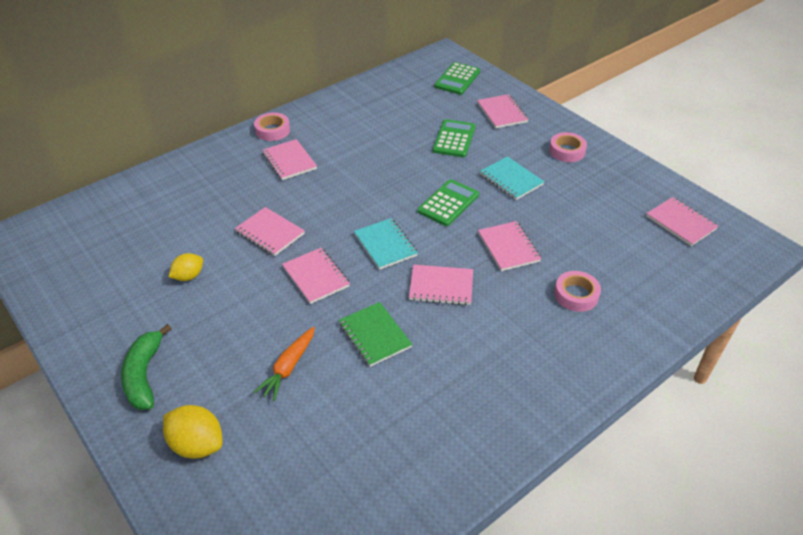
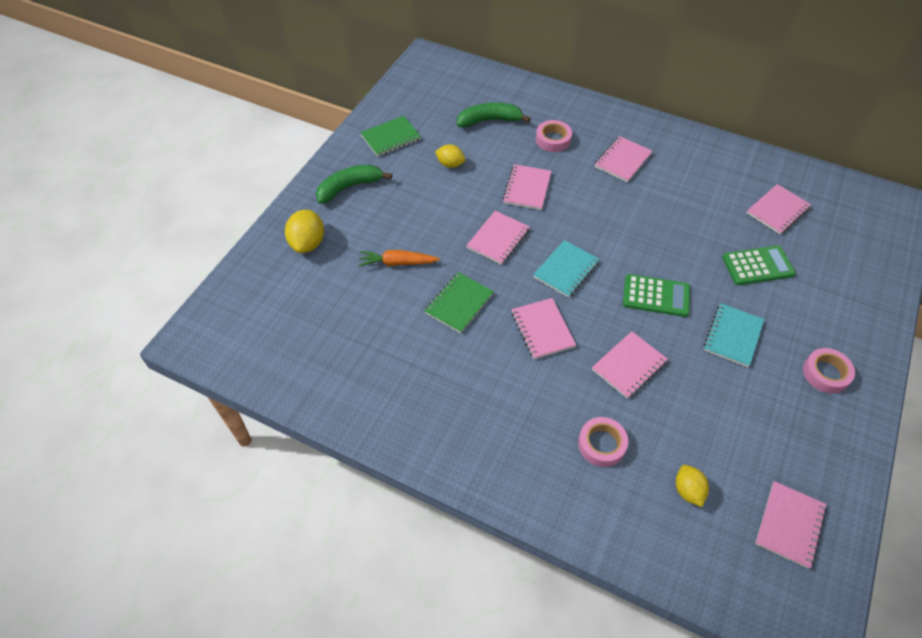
camera: 65 degrees right, 10 degrees up
pink tape [254,112,290,141] -> pink tape moved to [536,120,572,152]
green calculator [434,62,480,95] -> none
pink notebook [477,94,528,128] -> pink notebook moved to [747,184,811,234]
none -> green notebook [360,116,421,157]
none -> green banana [457,103,531,128]
none -> yellow lemon [676,465,709,507]

